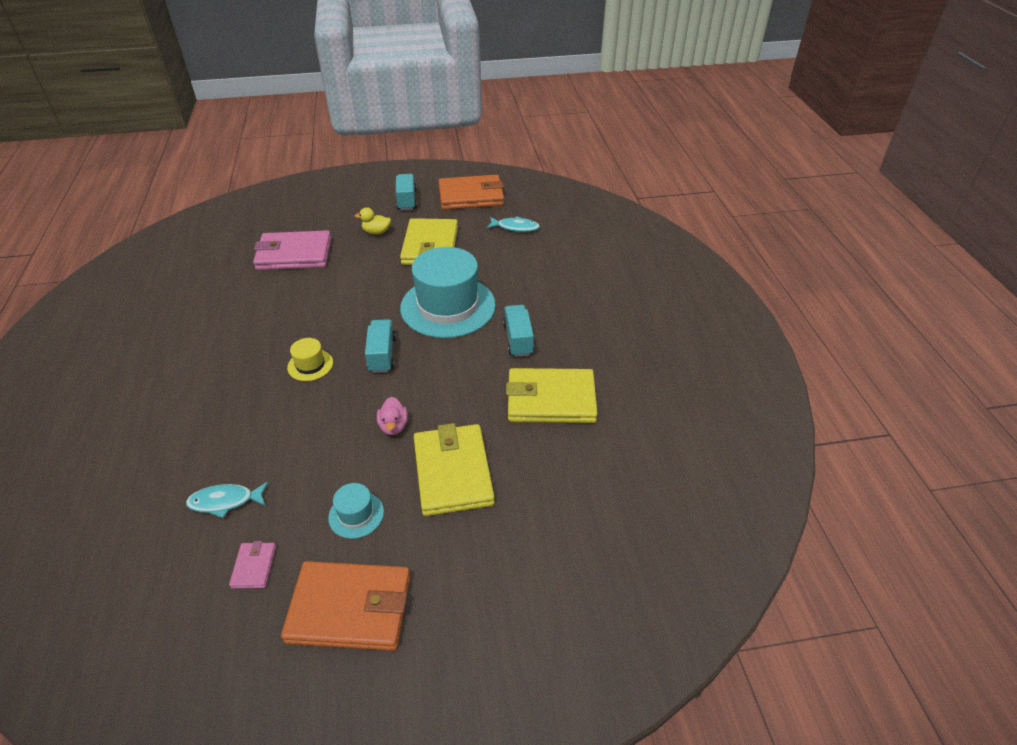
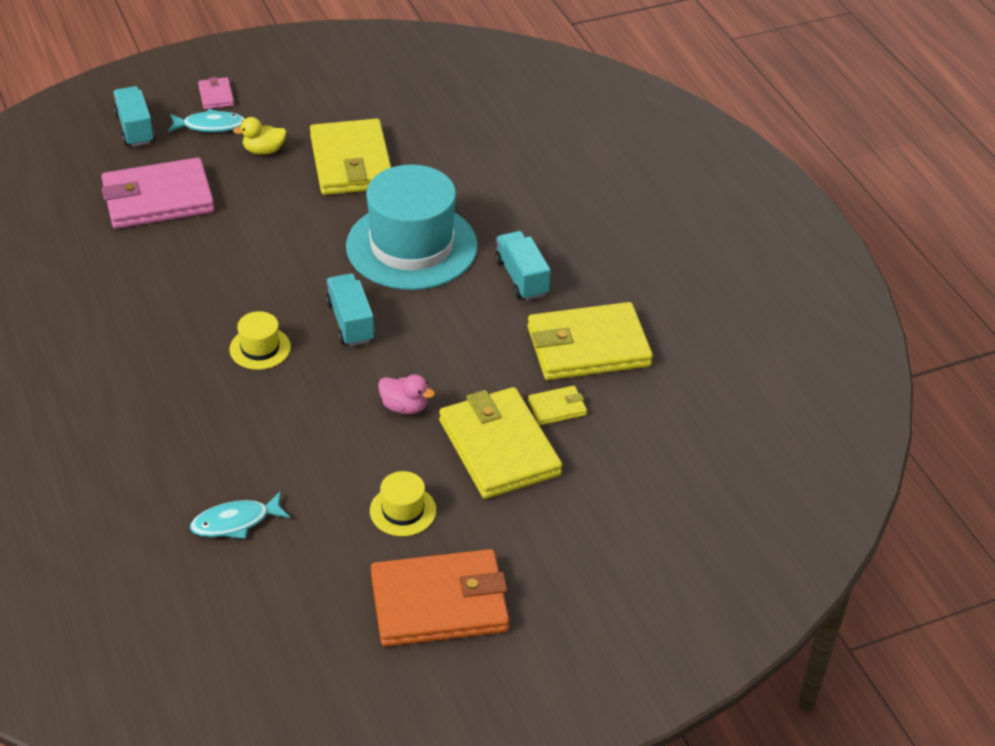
camera: 15 degrees left, 0 degrees up
pink wallet [229,541,276,589] -> pink wallet moved to [198,77,234,109]
turquoise hat [328,483,384,539] -> yellow hat [370,471,436,536]
pink duck [377,397,408,435] -> pink duck turned 45 degrees counterclockwise [378,375,435,415]
turquoise truck [396,174,417,210] -> turquoise truck moved to [113,86,155,147]
orange wallet [439,175,504,210] -> none
turquoise fish [486,216,540,232] -> turquoise fish moved to [168,108,245,132]
none -> yellow wallet [528,386,587,425]

